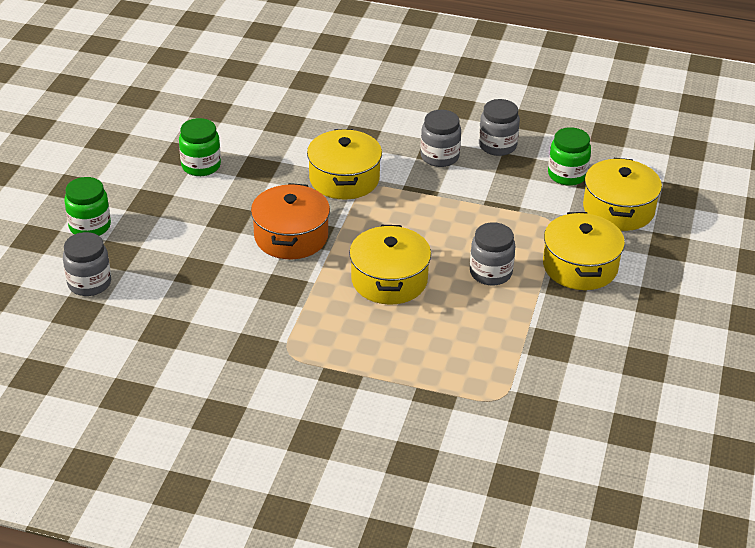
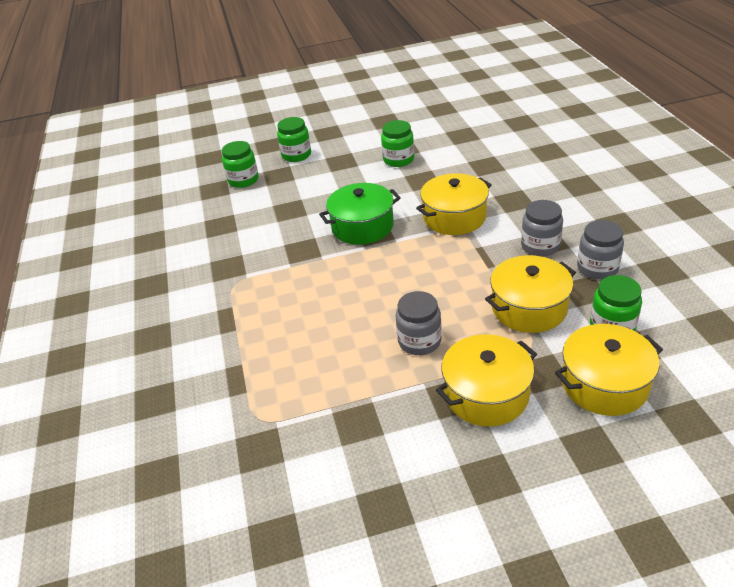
camera: 65 degrees right, 0 degrees up
grey jar [63,232,111,296] -> green jar [222,141,259,188]
orange pot [251,183,330,259] -> green pot [319,183,401,245]
yellow pot [349,225,431,305] -> yellow pot moved to [485,255,576,333]

